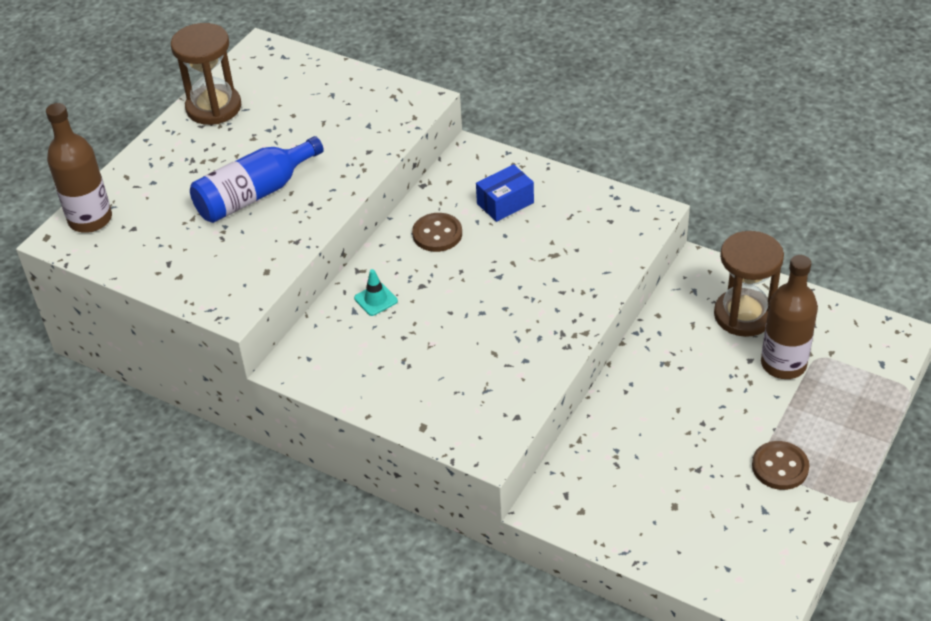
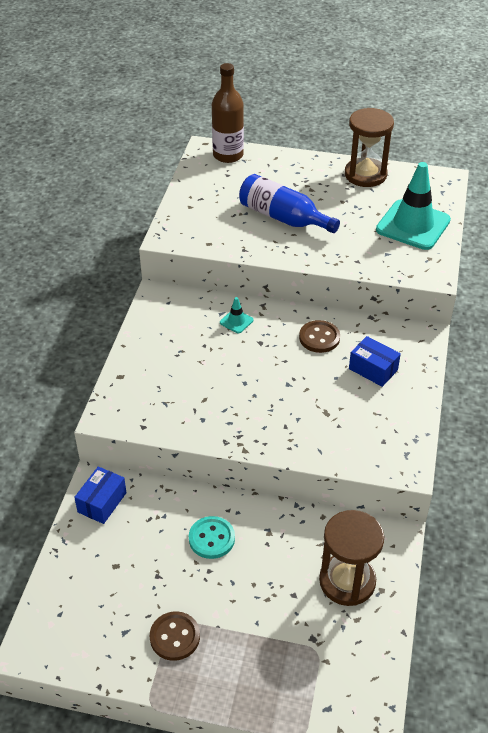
camera: 70 degrees right, 0 degrees up
brown bottle [761,255,818,379] -> none
none -> blue box [74,466,127,524]
none -> turquoise button [189,516,235,559]
none -> turquoise traffic cone [376,162,451,250]

